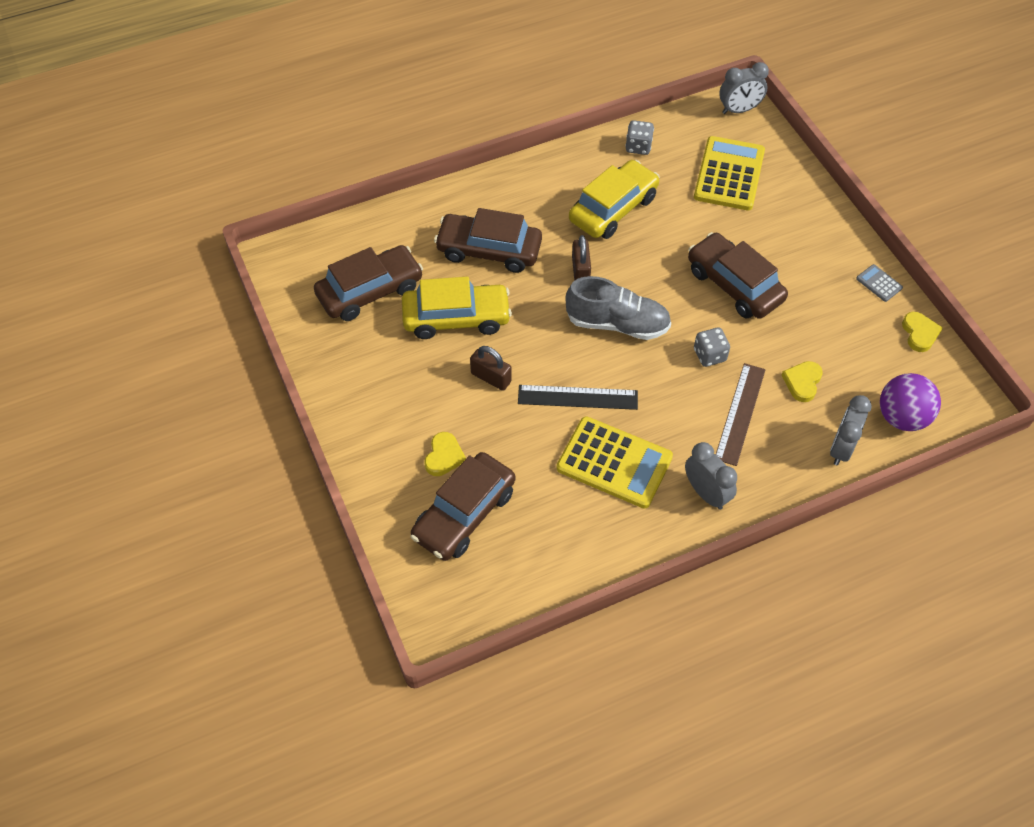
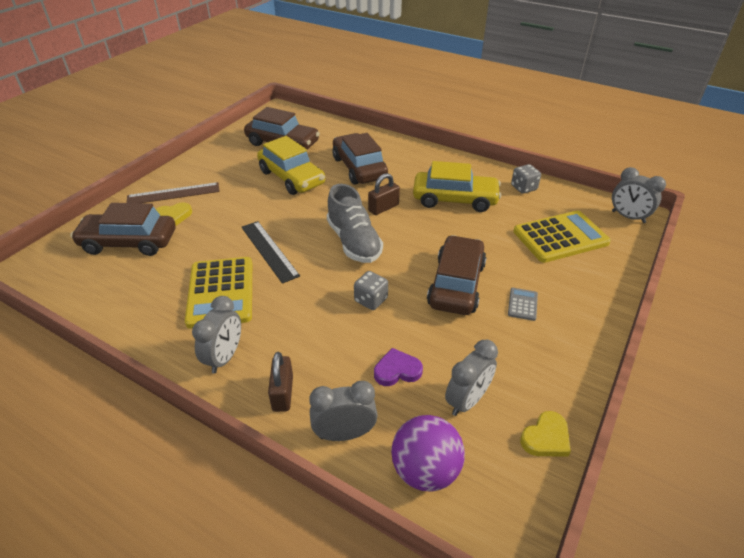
camera: 55 degrees right, 15 degrees down
brown padlock [470,346,512,391] -> brown padlock moved to [268,352,293,412]
brown ruler [716,363,766,466] -> brown ruler moved to [126,182,220,203]
yellow heart [781,361,823,402] -> purple heart [374,348,423,386]
grey calculator [856,264,903,302] -> grey calculator moved to [508,288,538,321]
none -> grey clock [445,340,498,416]

